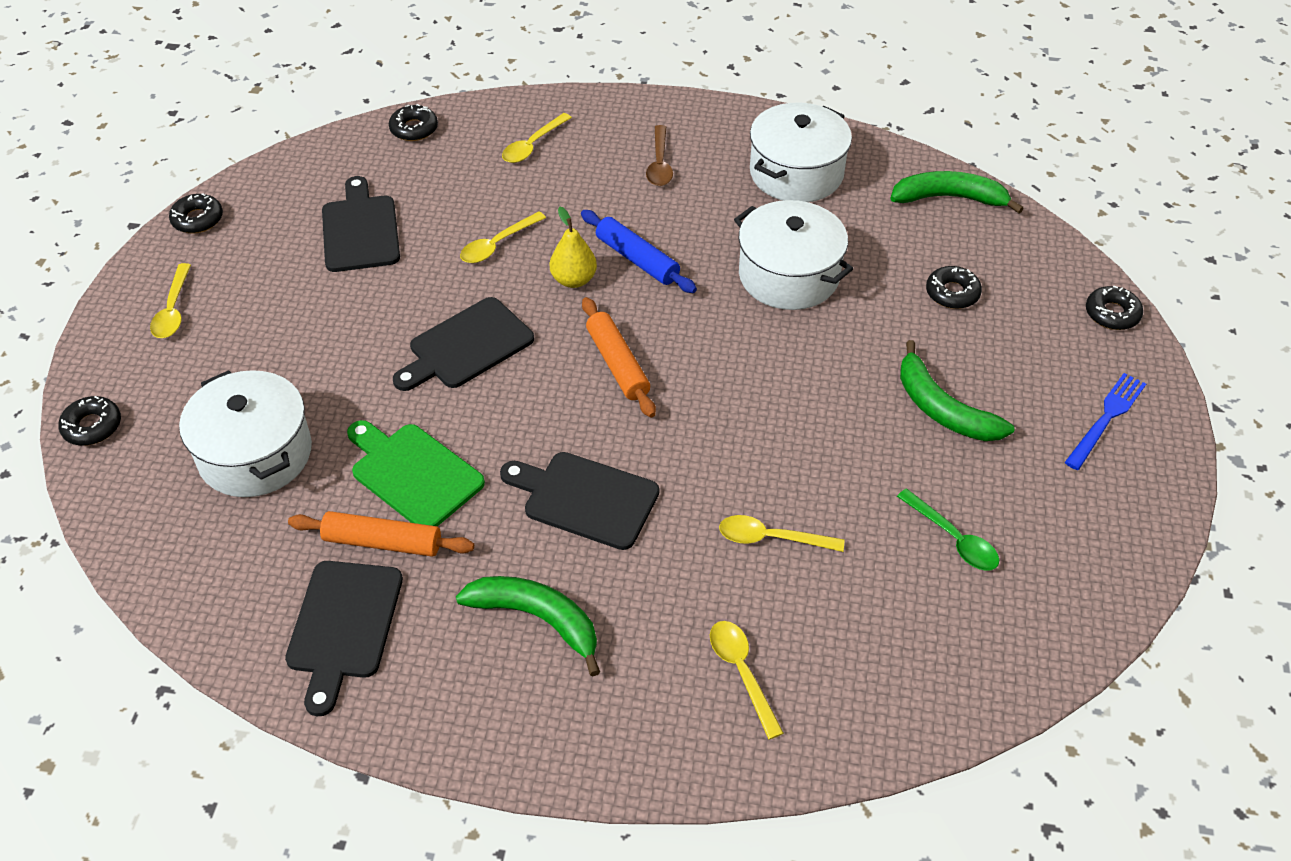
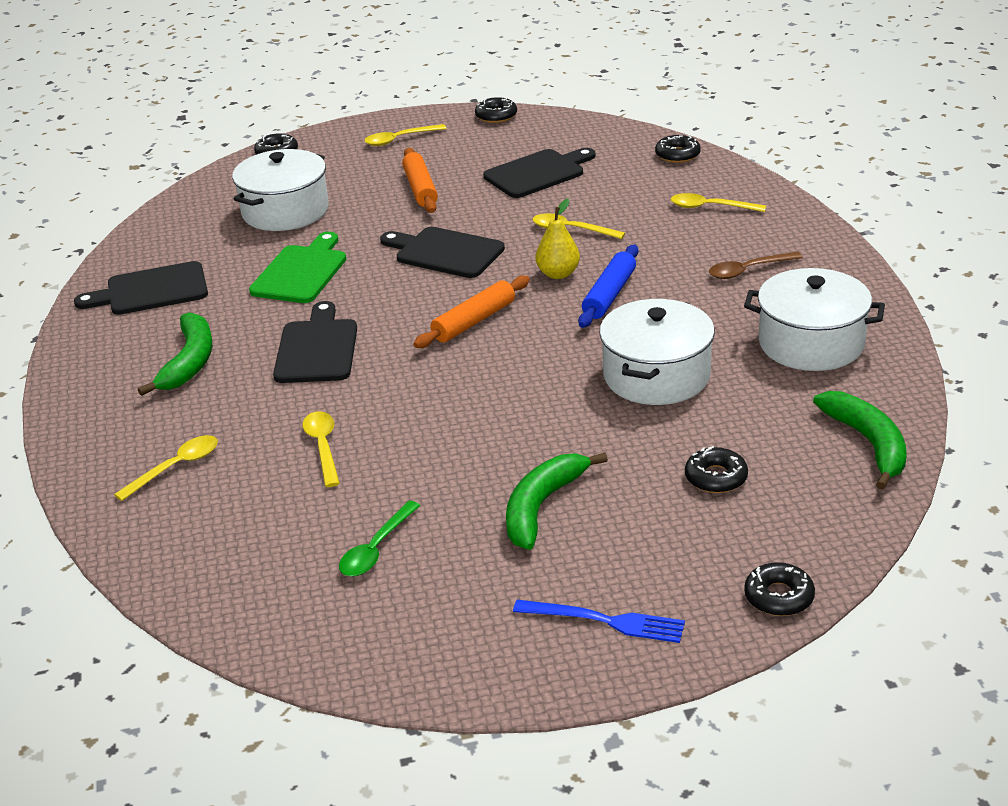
camera: 70 degrees right, 15 degrees down
orange rolling pin [288,511,474,557] -> orange rolling pin moved to [402,148,438,213]

